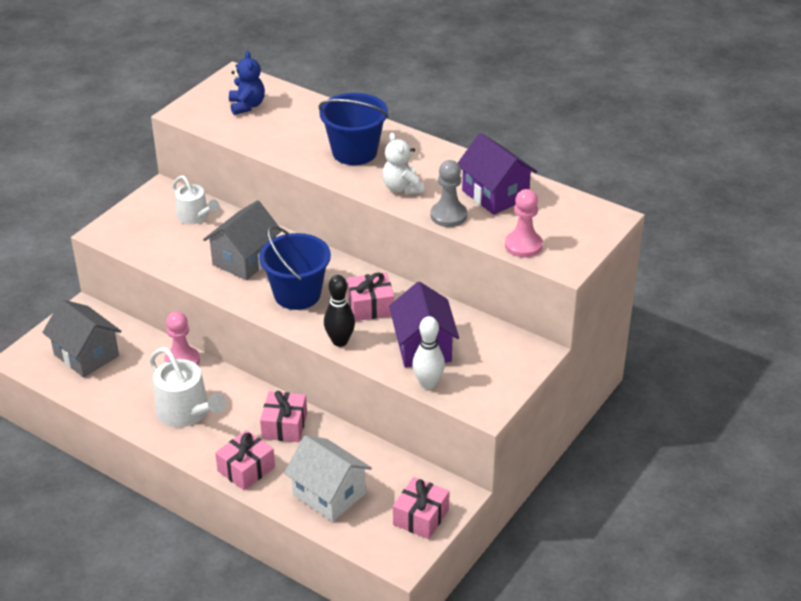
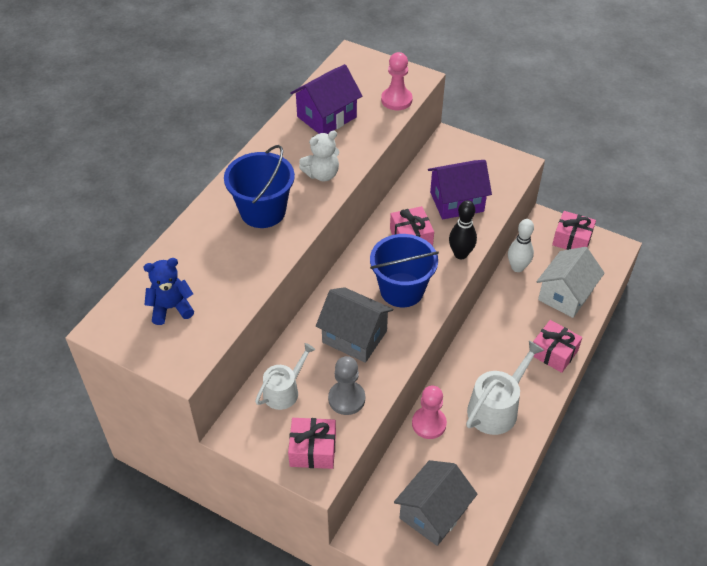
camera: 95 degrees left, 10 degrees up
pink gift [260,391,307,442] -> pink gift moved to [288,418,336,469]
white bowling pin [412,316,445,389] -> white bowling pin moved to [508,219,534,272]
grey pawn [431,160,467,227] -> grey pawn moved to [328,356,365,415]

